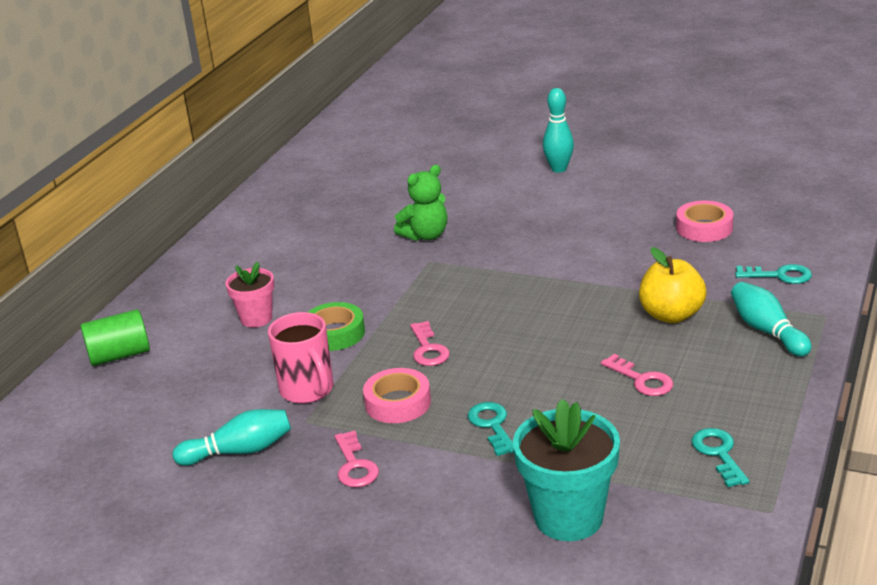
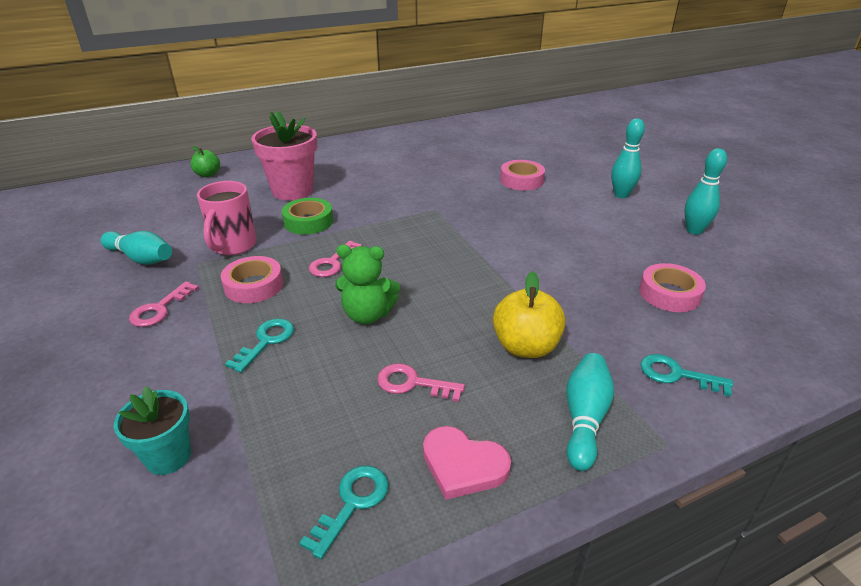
camera: 40 degrees right, 5 degrees up
green cylinder [81,309,150,366] -> green apple [191,146,220,177]
pink flower pot [225,262,274,328] -> pink flower pot [251,111,317,201], size x1.68
green teddy bear [394,165,448,241] -> green teddy bear moved to [335,245,400,324]
turquoise flower pot [513,399,620,541] -> turquoise flower pot [113,386,191,475], size x0.59
pink key [601,354,673,396] -> pink key turned 105 degrees clockwise [377,363,465,402]
turquoise key [735,264,812,284] -> turquoise key turned 150 degrees clockwise [640,354,733,397]
none -> pink heart [423,426,511,500]
none -> pink tape [500,160,545,190]
none -> turquoise bowling pin [684,148,727,235]

